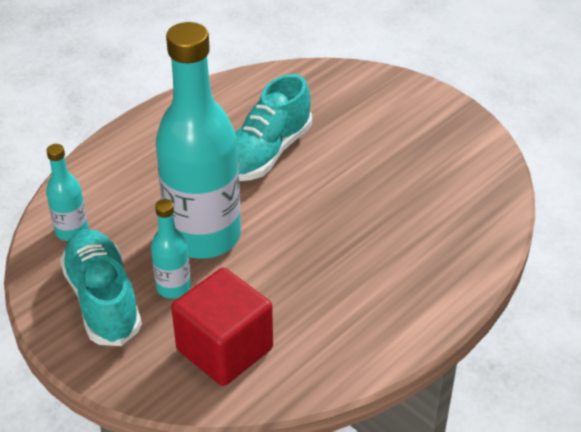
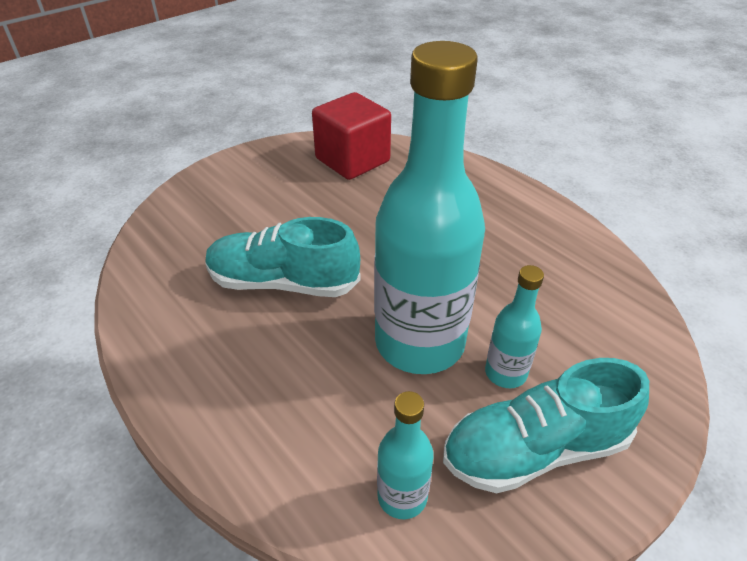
camera: 85 degrees left, 0 degrees up
red cube [171,268,273,386] -> red cube moved to [312,92,391,180]
turquoise shoe [235,74,312,181] -> turquoise shoe turned 150 degrees clockwise [205,217,361,297]

